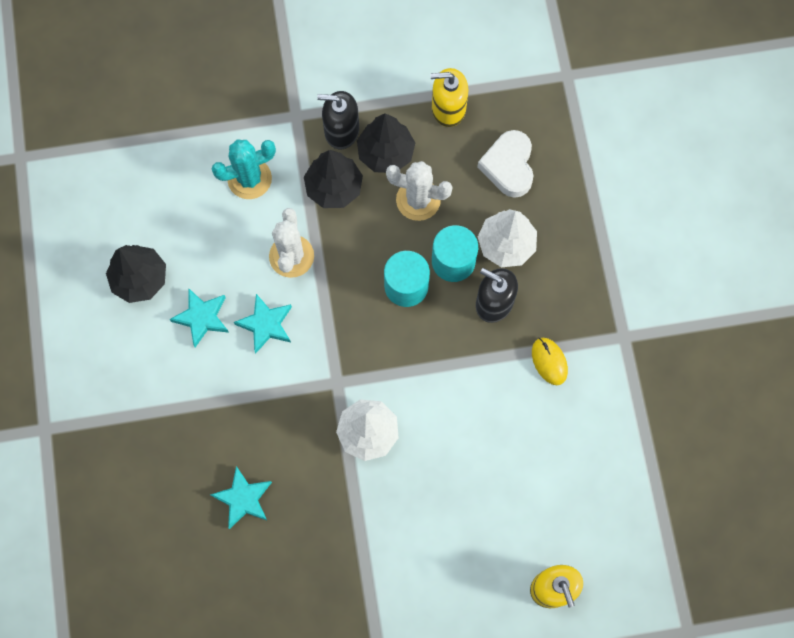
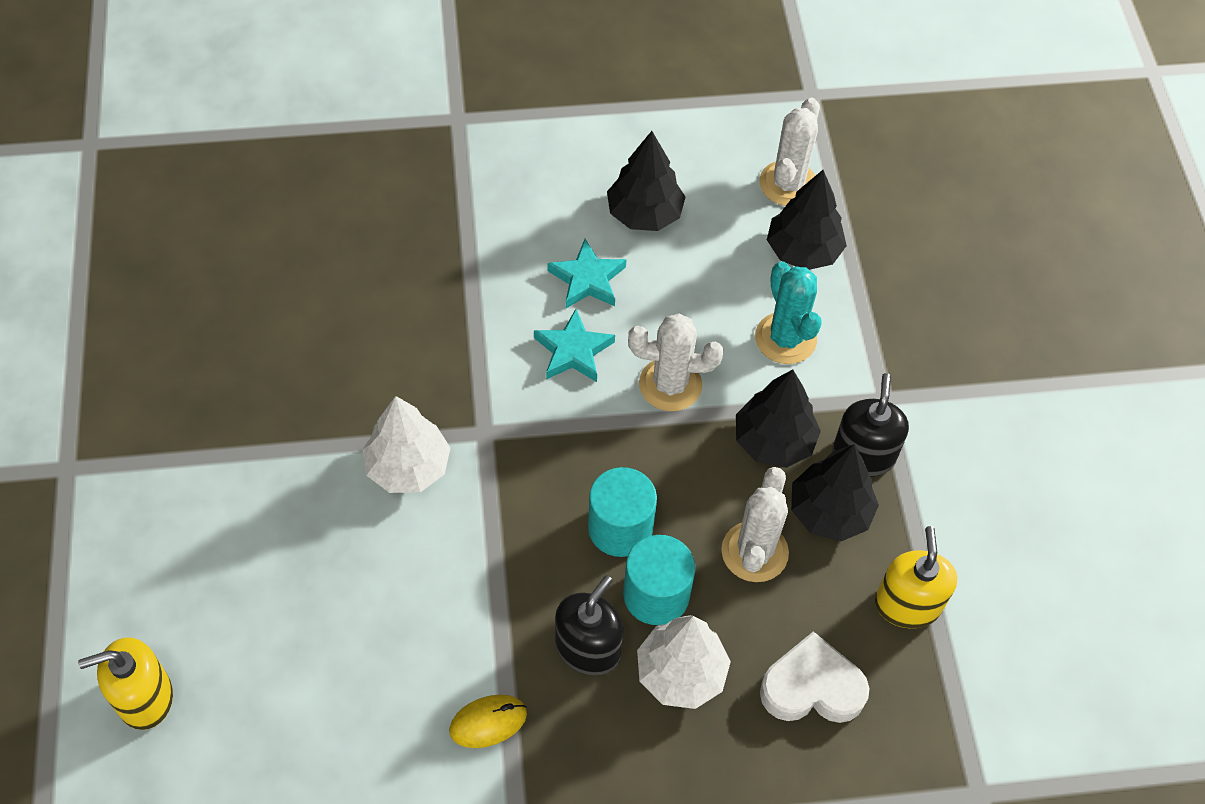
camera: 90 degrees right, 15 degrees down
turquoise star [210,466,272,529] -> none
none -> white cactus [759,98,820,206]
none -> black tree [767,170,847,270]

